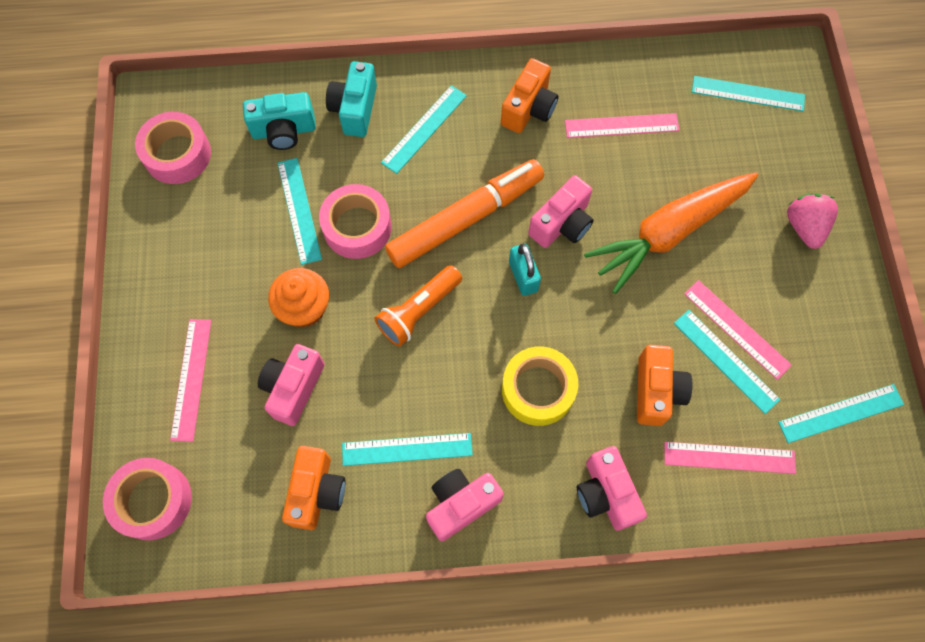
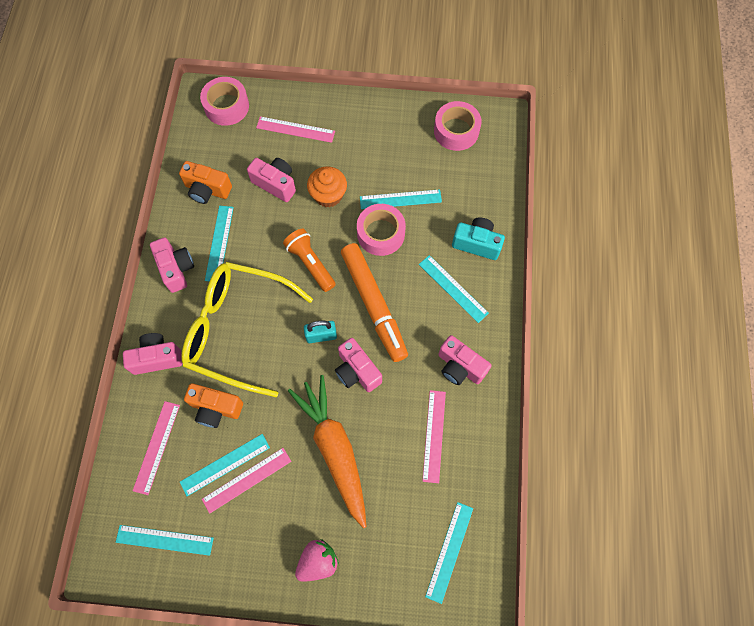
camera: 100 degrees right, 0 degrees up
turquoise camera [243,92,316,150] -> none
orange camera [501,58,558,133] -> pink camera [438,335,491,385]
yellow tape [502,346,578,426] -> yellow glasses [181,262,313,397]
turquoise ruler [778,384,904,443] -> turquoise ruler turned 75 degrees counterclockwise [116,525,214,556]
pink strawberry [787,193,838,249] -> pink strawberry turned 45 degrees counterclockwise [295,539,339,582]

